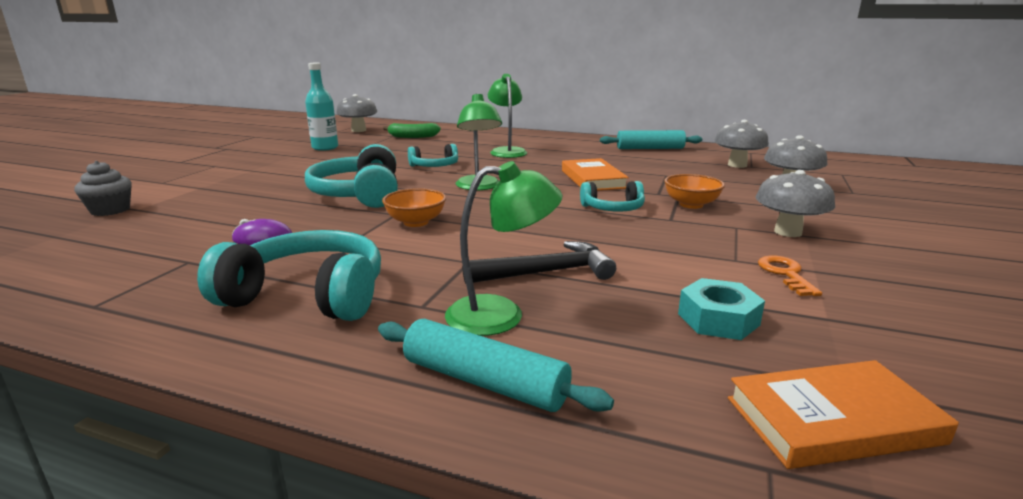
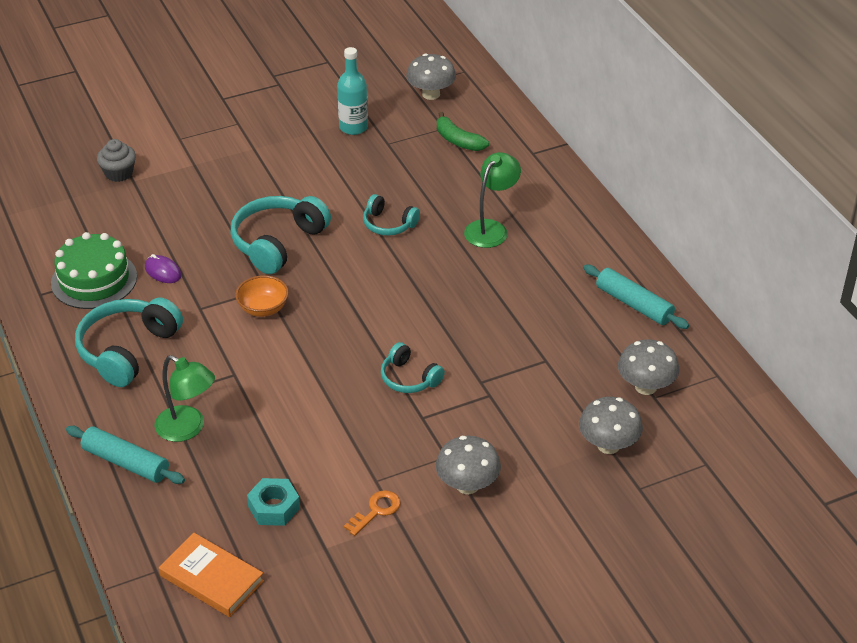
camera: 45 degrees right, 20 degrees up
turquoise headphones [197,230,381,321] -> turquoise headphones turned 120 degrees counterclockwise [75,298,183,387]
turquoise rolling pin [378,319,614,412] -> turquoise rolling pin turned 45 degrees counterclockwise [66,426,185,484]
green lamp [456,94,502,190] -> none
black hammer [462,241,616,284] -> none
orange book [562,158,629,191] -> none
orange bowl [664,174,725,209] -> none
none -> green cake [51,232,137,309]

